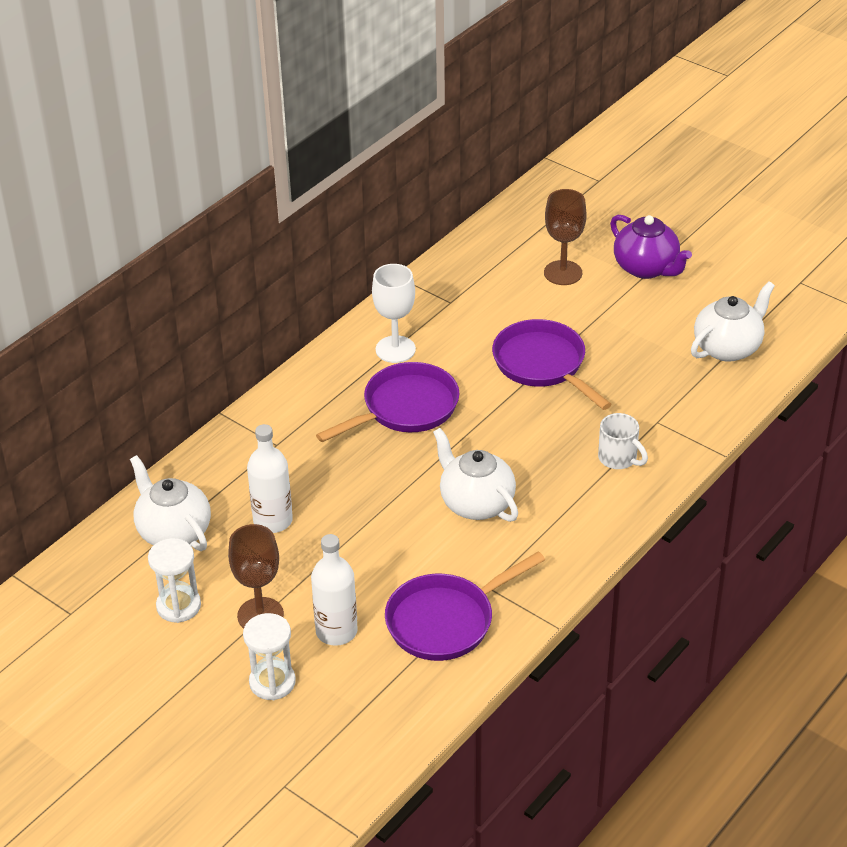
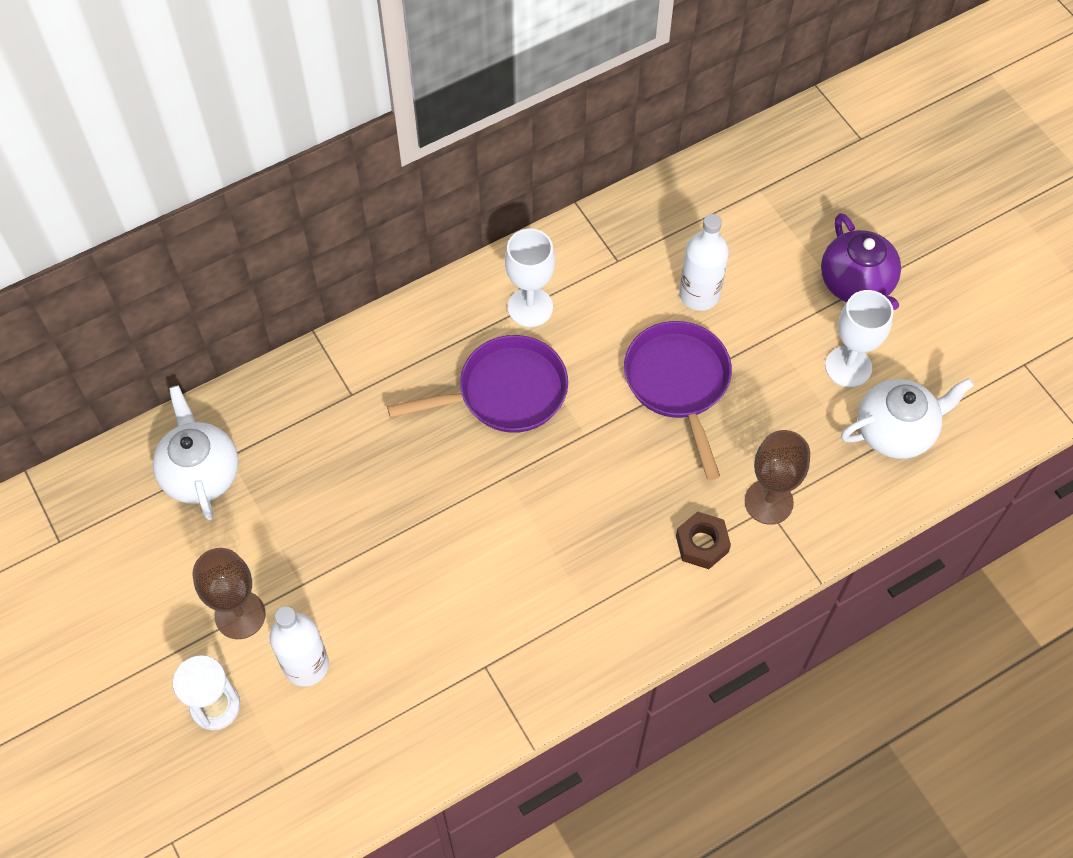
camera: 20 degrees right, 20 degrees up
white hourglass [148,538,201,623] -> none
white bottle [247,424,293,533] -> white bottle moved to [679,214,729,311]
purple pan [385,551,545,661] -> none
white teapot [433,428,518,522] -> none
brown goblet [544,189,587,285] -> brown goblet moved to [745,430,810,525]
white mug [598,413,648,469] -> brown nut [676,511,731,569]
none -> white goblet [825,290,894,387]

